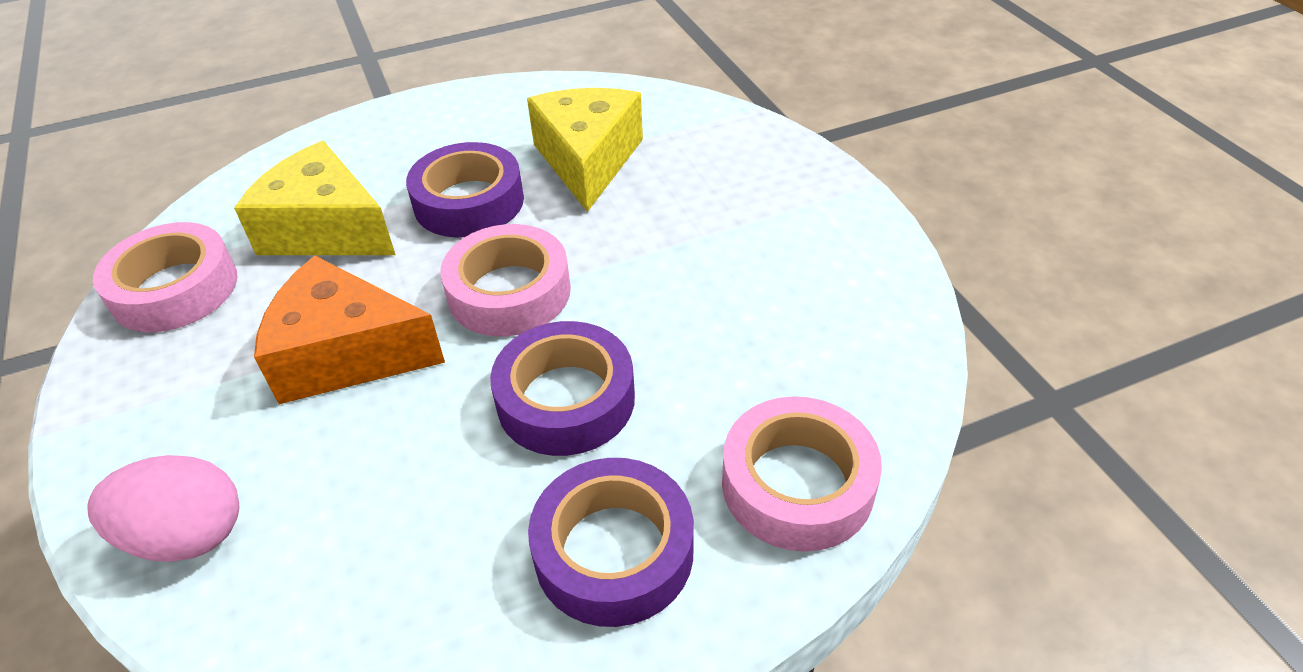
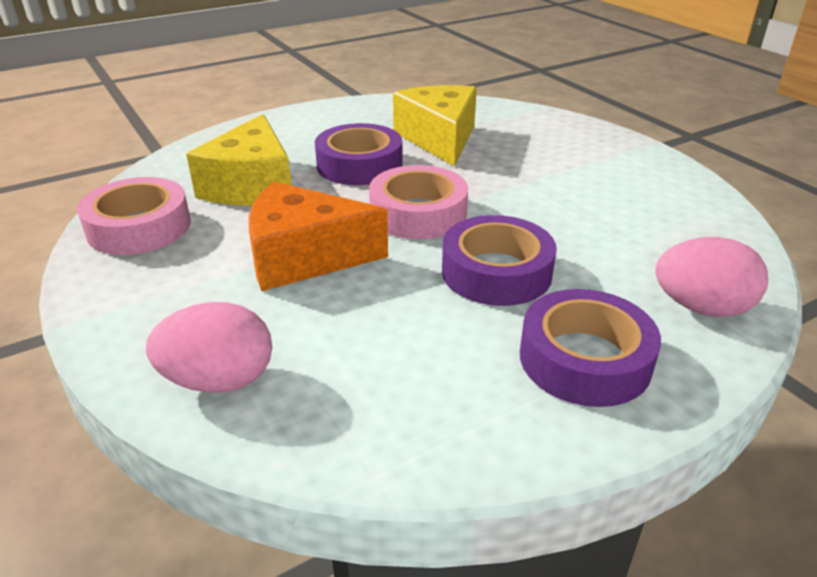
camera: 10 degrees left, 10 degrees down
yellow cheese [234,141,395,255] -> yellow cheese turned 105 degrees counterclockwise [186,114,292,206]
pink tape [722,396,882,552] -> pink egg [655,237,768,317]

